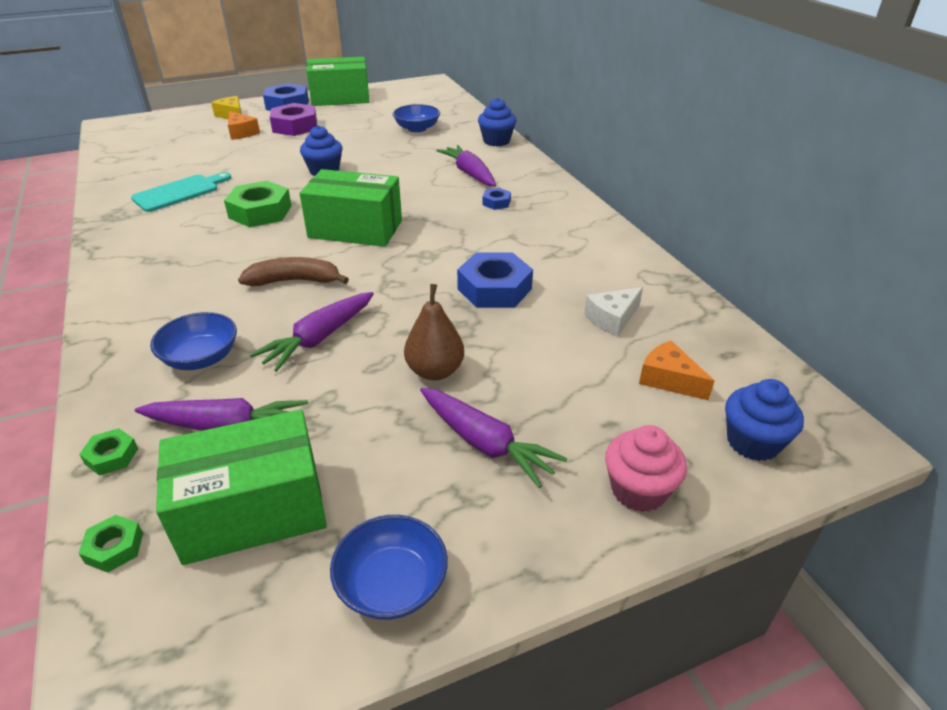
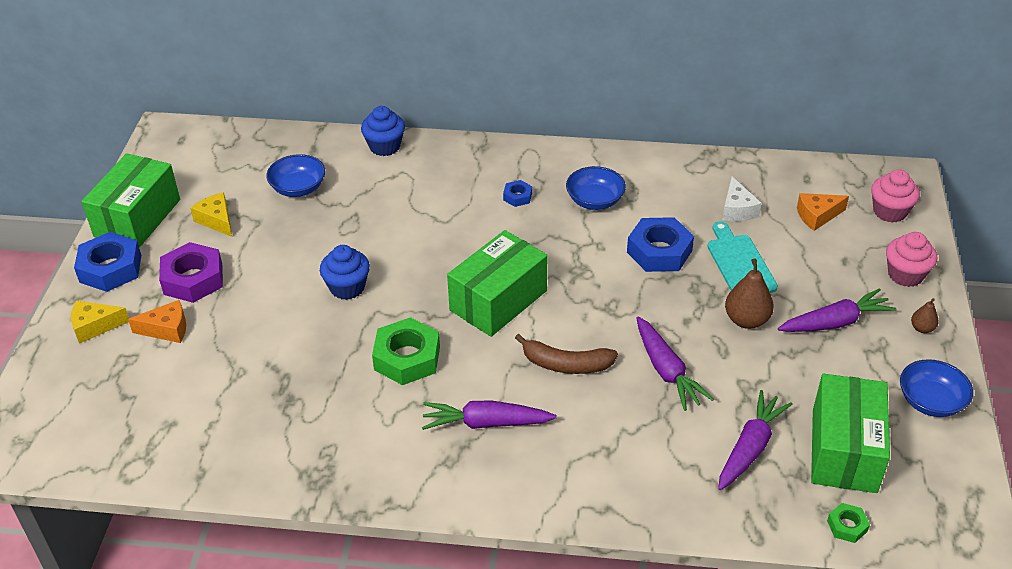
camera: 60 degrees left, 5 degrees up
green nut [79,428,138,476] -> none
turquoise cutting board [131,172,231,212] -> turquoise cutting board moved to [707,221,778,293]
blue bowl [150,312,237,370] -> blue bowl moved to [566,166,626,210]
brown banana [238,257,349,286] -> brown banana turned 105 degrees counterclockwise [515,334,618,374]
purple carrot [436,145,496,186] -> purple carrot moved to [422,400,557,430]
blue cupcake [725,379,804,461] -> pink cupcake [871,169,920,223]
none -> yellow cheese [190,192,232,237]
none -> brown pear [911,298,939,333]

